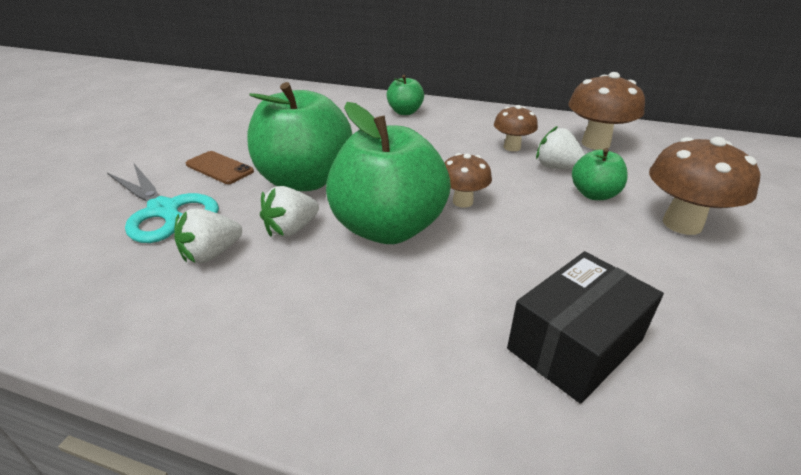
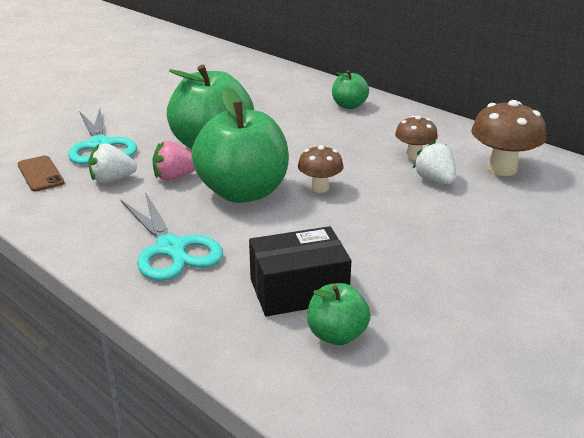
camera: 25 degrees right, 5 degrees down
brown phone [186,151,254,184] -> brown phone moved to [17,156,64,191]
white strawberry [260,186,319,237] -> pink strawberry [152,141,195,181]
green apple [572,148,628,200] -> green apple moved to [307,283,371,345]
brown mushroom [649,137,760,235] -> none
none -> turquoise scissors [120,192,223,281]

